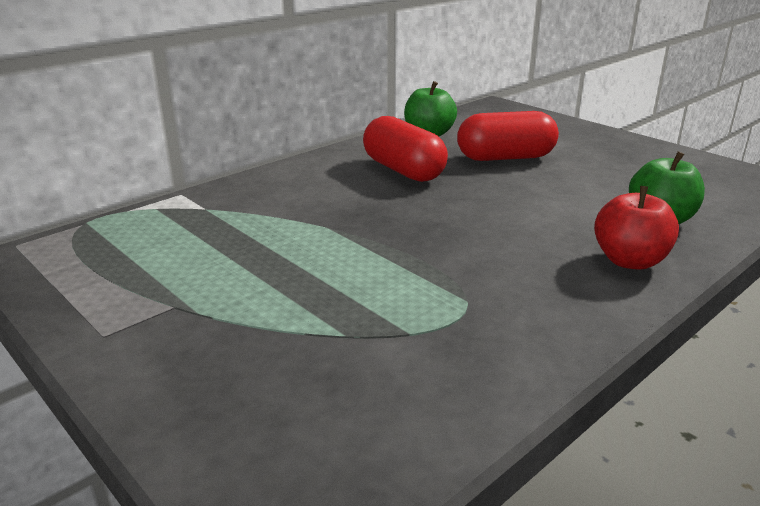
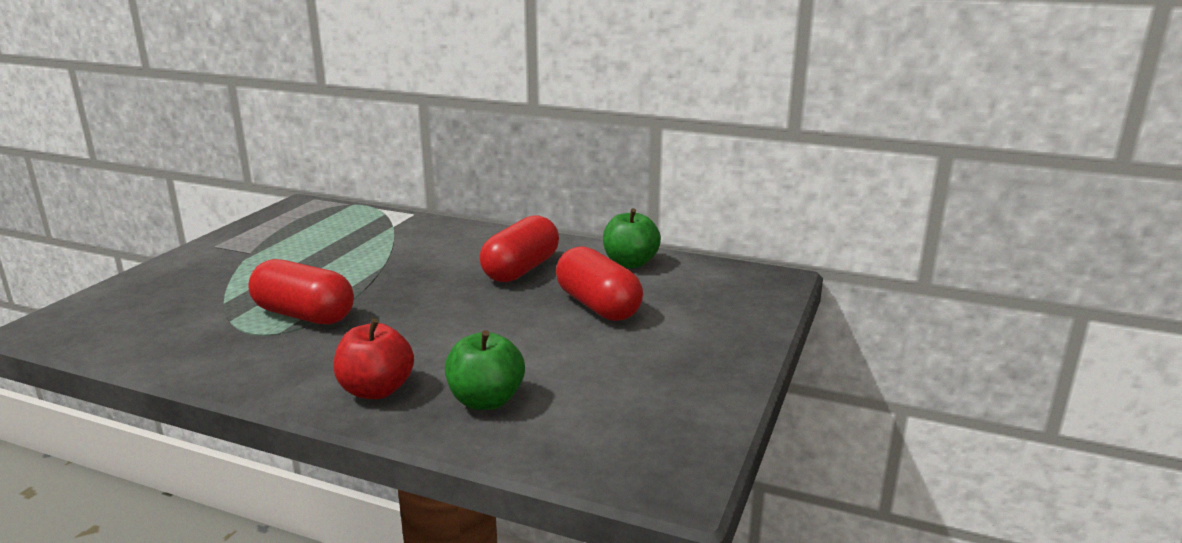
camera: 65 degrees right, 5 degrees down
none -> red capsule [248,259,354,324]

